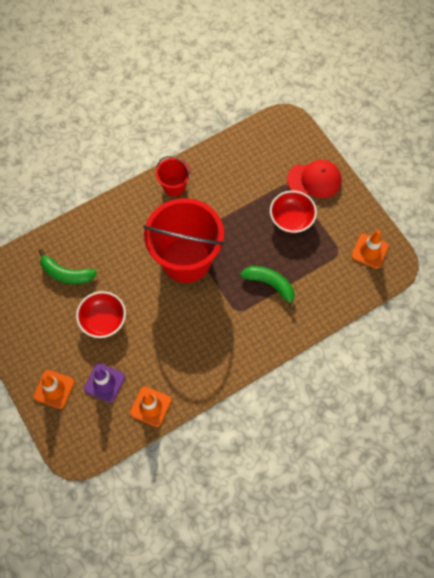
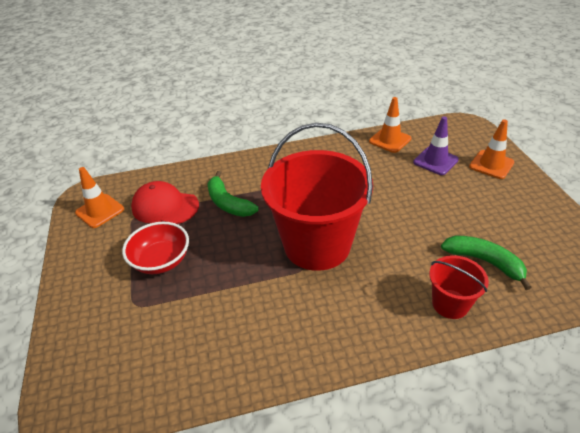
camera: 160 degrees left, 25 degrees down
red bowl [76,291,126,338] -> none
red bucket [156,156,190,197] -> red bucket moved to [429,255,489,319]
red cap [287,160,342,198] -> red cap moved to [131,181,199,224]

